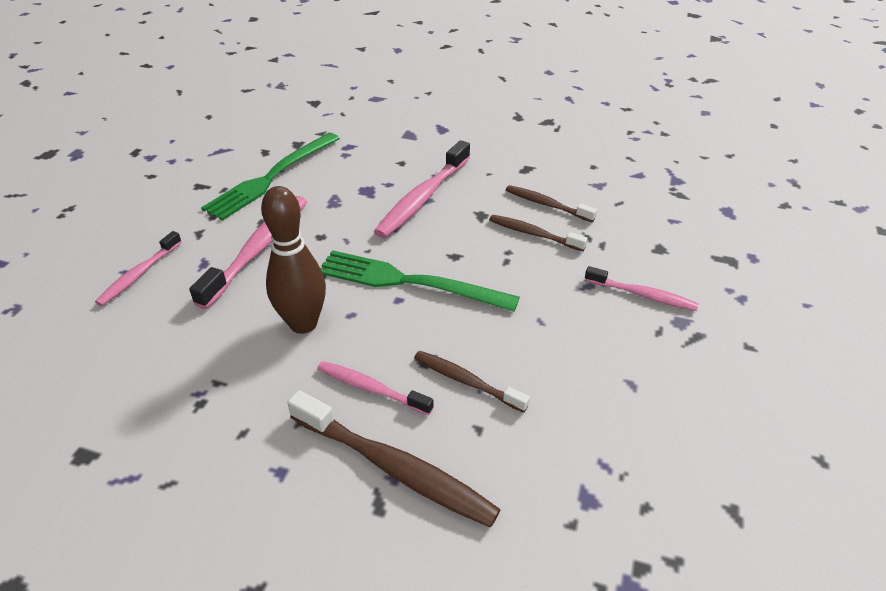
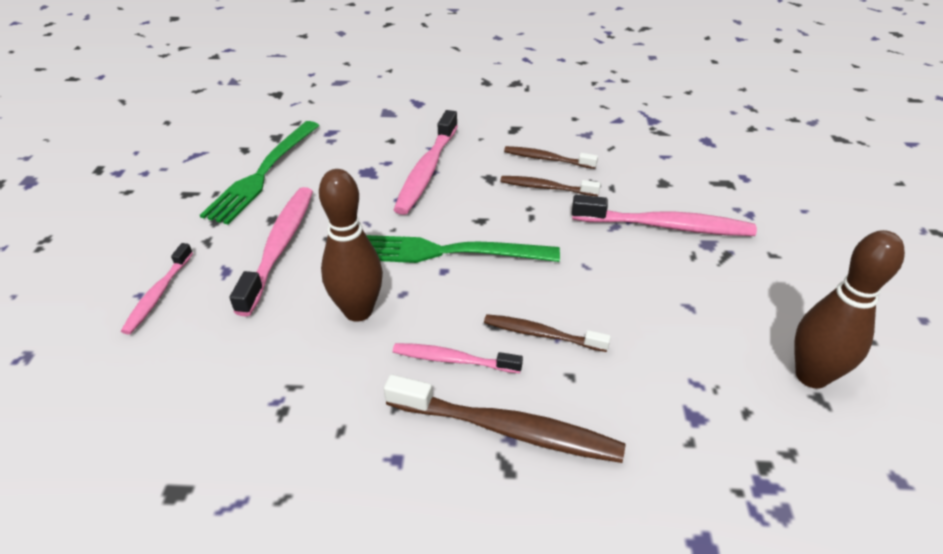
camera: 15 degrees left, 0 degrees up
pink toothbrush [585,266,699,311] -> pink toothbrush [572,195,757,236], size x1.69
none -> brown bowling pin [794,230,905,389]

